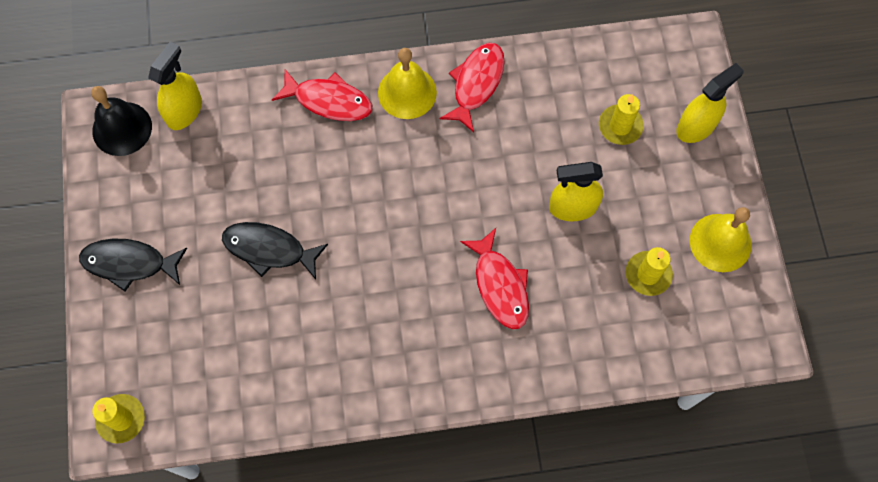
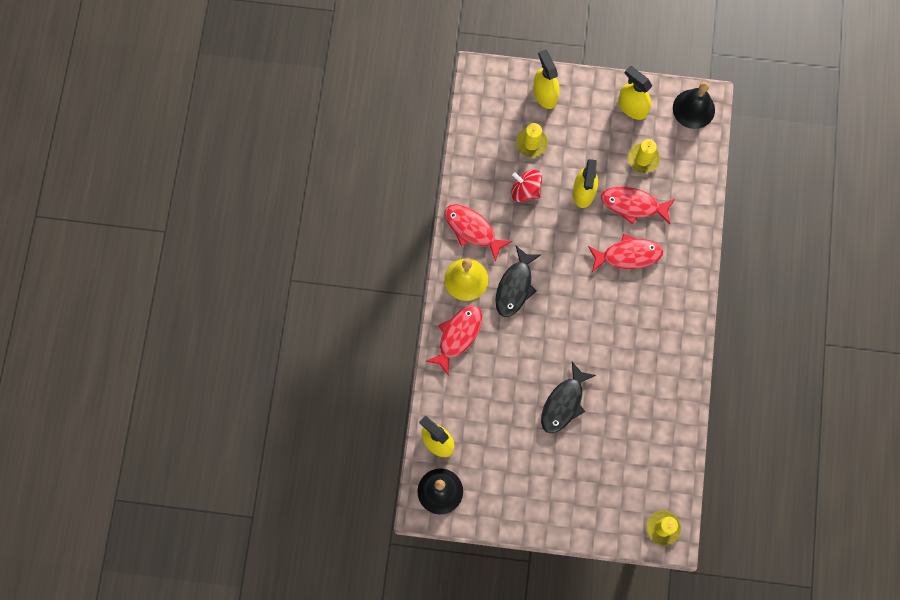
camera: 75 degrees left, 5 degrees up
black fish [79,239,187,292] -> black fish moved to [495,246,541,317]
yellow bell [690,207,752,272] -> yellow spray bottle [618,66,652,120]
none -> red spinning top [511,170,542,202]
none -> red fish [601,187,675,224]
none -> black bell [673,82,715,129]

